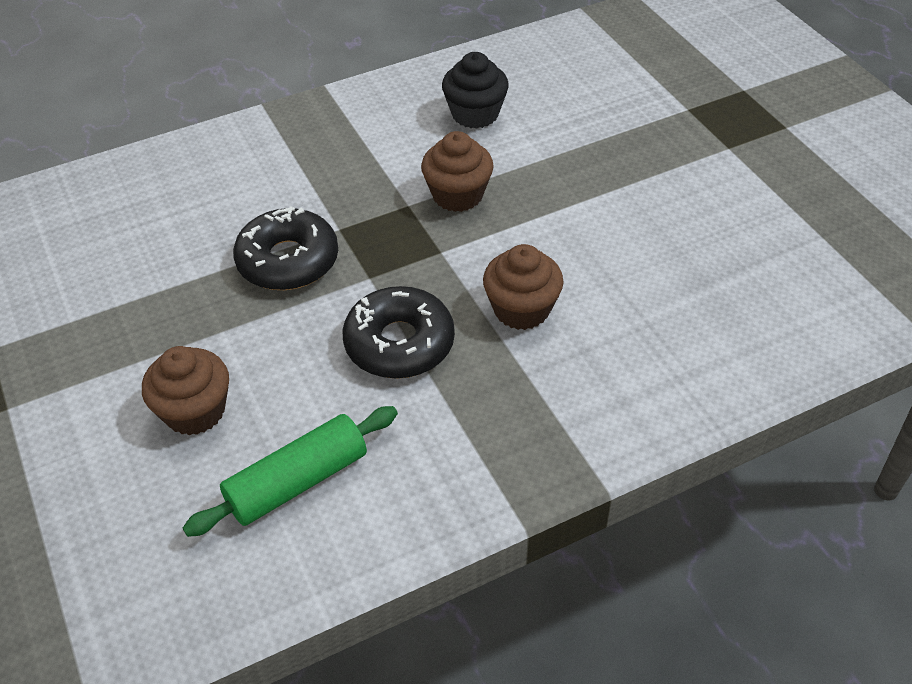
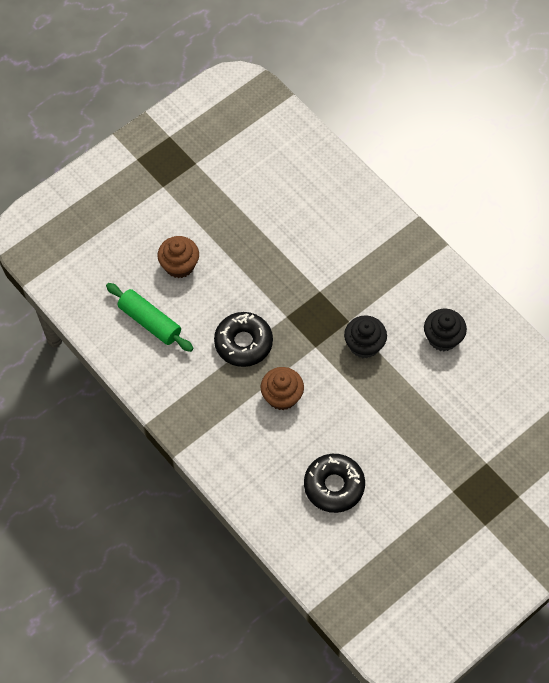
camera: 75 degrees right, 15 degrees up
black donut [233,207,338,290] -> black donut moved to [304,454,365,513]
brown cupcake [421,131,494,212] -> black cupcake [344,315,387,358]

